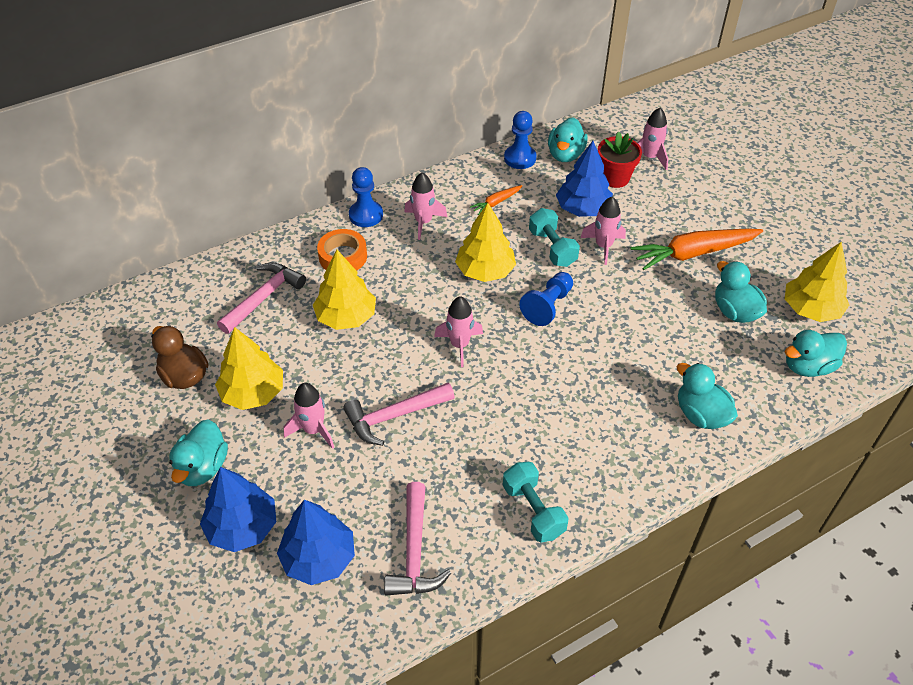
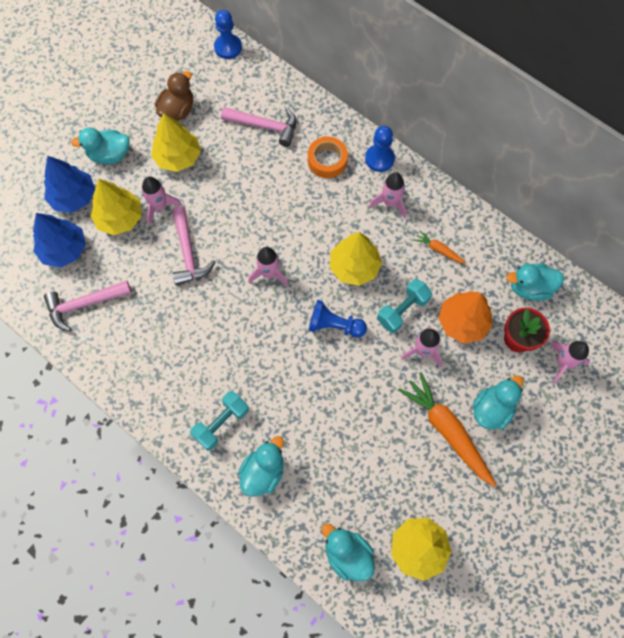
camera: 70 degrees right, 20 degrees up
yellow tree [313,250,376,330] -> yellow tree moved to [90,179,142,235]
pink hammer [343,383,455,446] -> pink hammer turned 150 degrees counterclockwise [172,206,215,285]
turquoise dumbbell [503,462,569,542] -> turquoise dumbbell moved to [190,391,249,451]
blue pawn [504,111,537,169] -> blue pawn moved to [214,10,242,59]
blue tree [556,141,613,217] -> orange tree [439,291,493,344]
turquoise duck [715,261,767,323] -> turquoise duck moved to [472,376,523,430]

